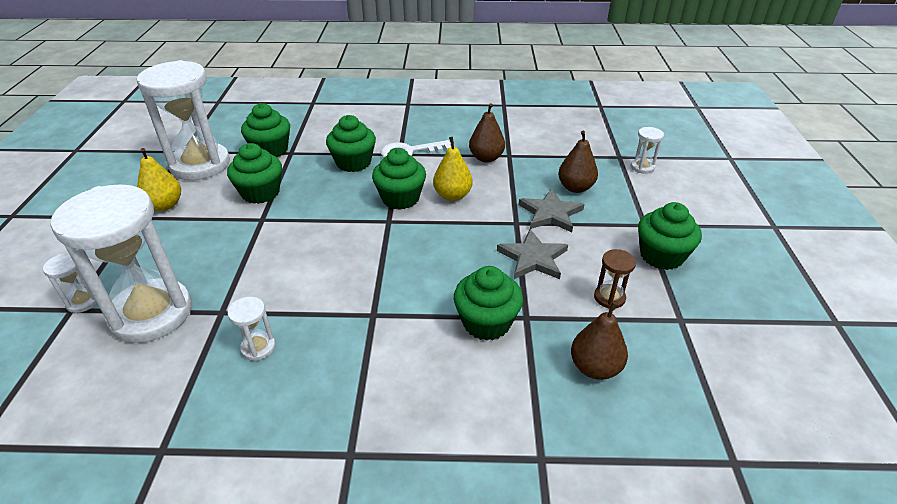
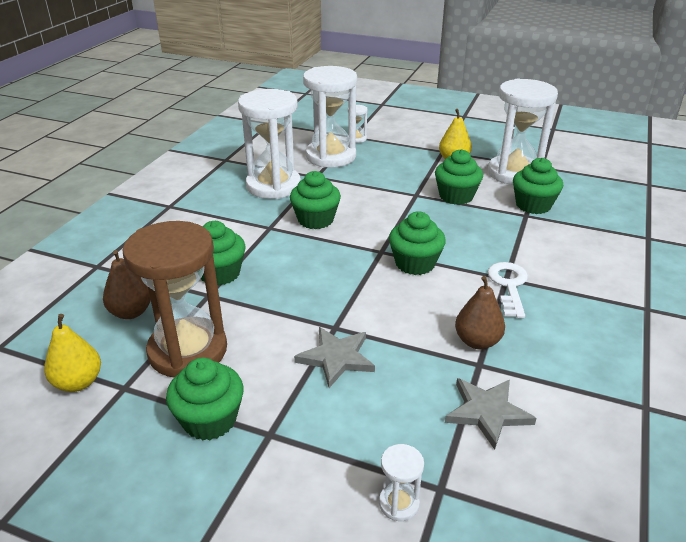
camera: 110 degrees right, 5 degrees down
white hourglass [228,297,276,361] -> white hourglass [238,89,301,199], size x2.46
green cupcake [326,115,376,172] -> green cupcake moved to [290,171,341,229]
yellow pear [433,137,473,201] -> yellow pear moved to [44,314,101,392]
grey star [497,229,568,279] -> grey star moved to [445,378,537,450]
brown pear [558,131,598,193] -> none
brown hourglass [594,249,636,309] -> brown hourglass [123,221,227,377], size x2.46

